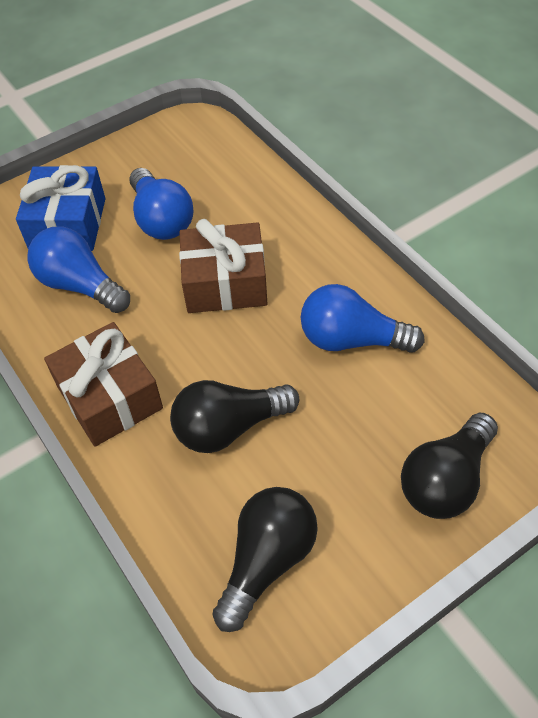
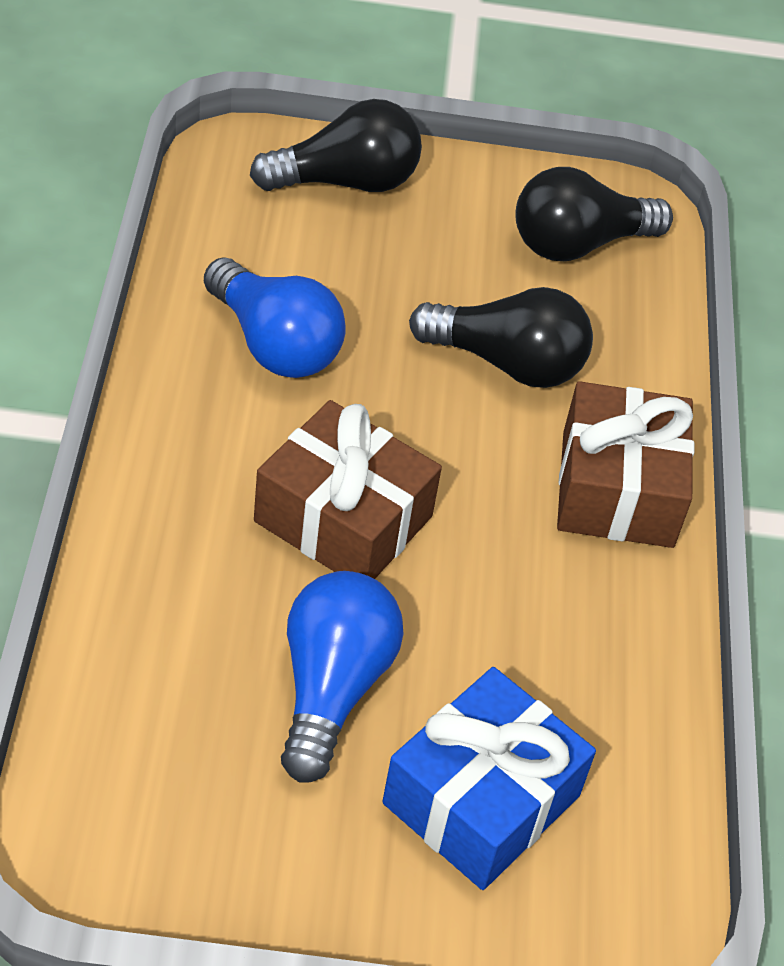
camera: 150 degrees left, 5 degrees down
blue light bulb [27,226,130,313] -> none

